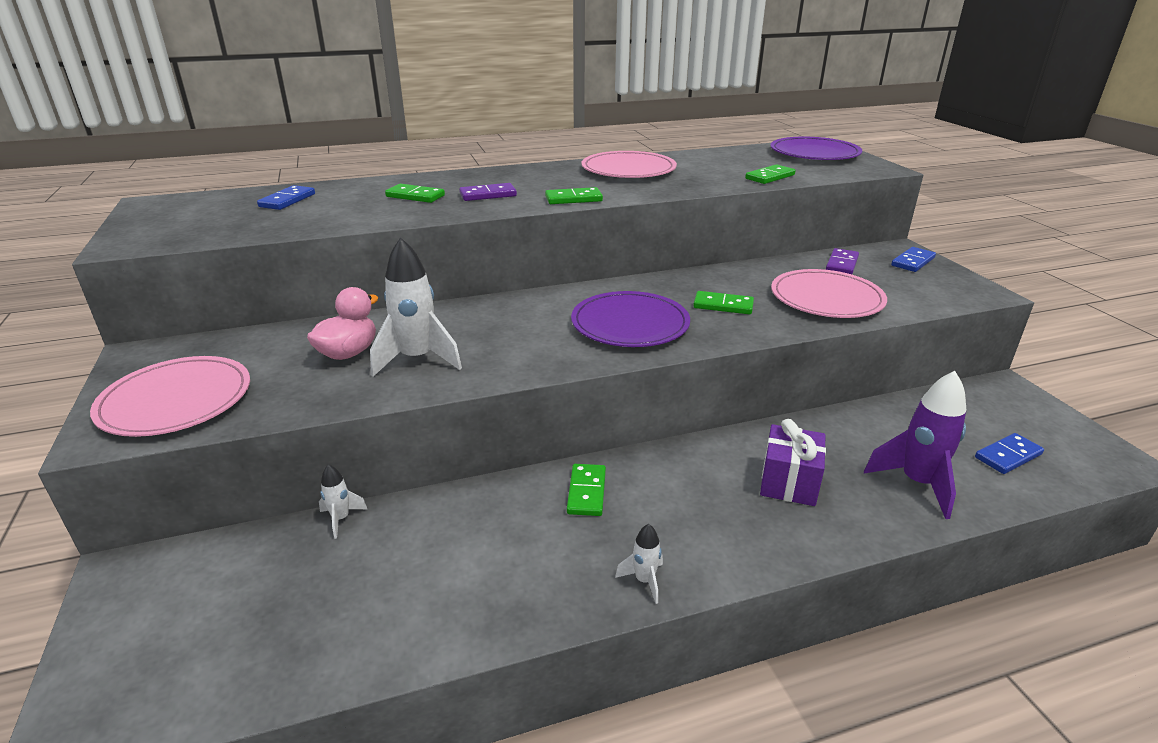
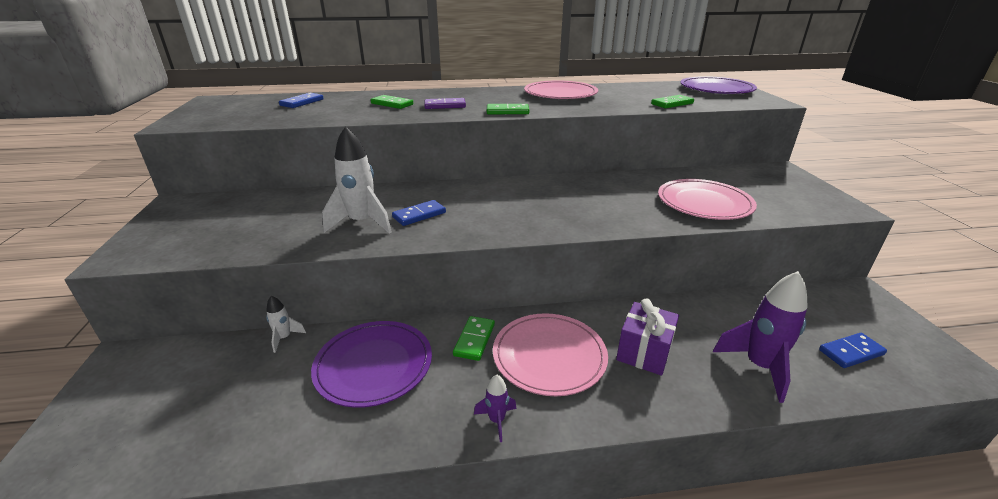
camera: 10 degrees right, 0 degrees up
pink plate [90,356,250,437] -> pink plate moved to [493,313,608,396]
pink duck [307,287,378,360] -> none
purple plate [571,291,690,347] -> purple plate moved to [311,321,432,408]
white rocket [615,524,663,604] -> purple rocket [474,375,516,442]
green domino [693,291,754,314] -> none
purple domino [826,248,859,274] -> none
blue domino [891,247,936,272] -> blue domino moved to [392,200,446,226]

